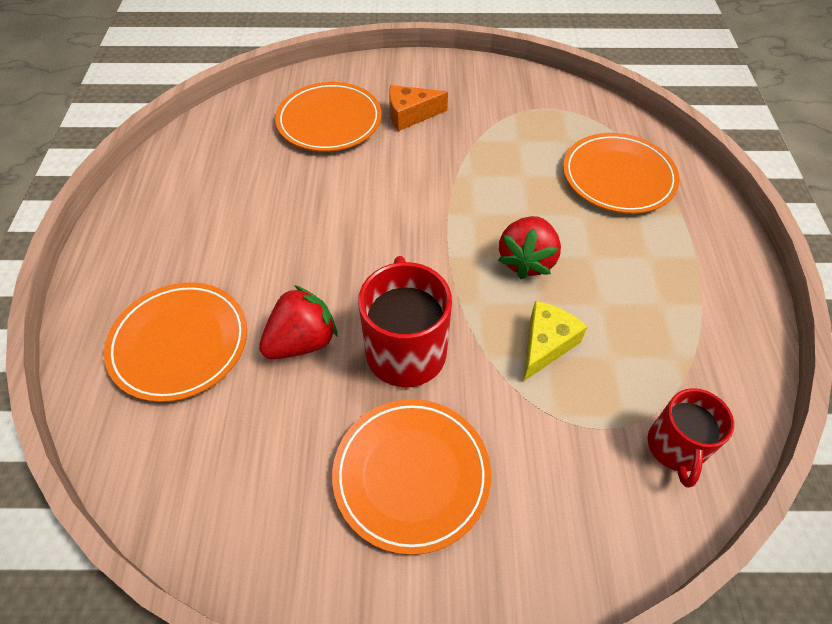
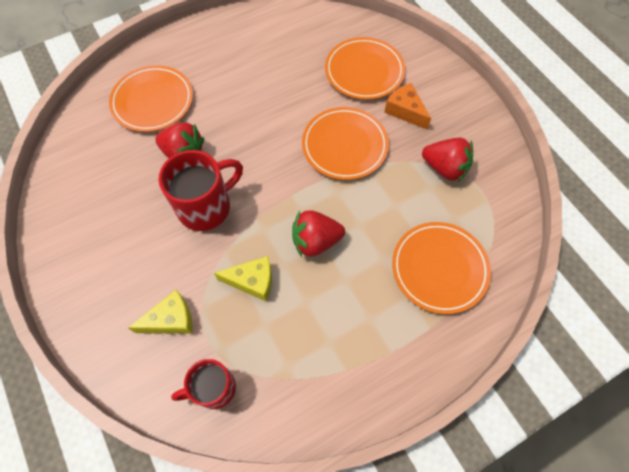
camera: 60 degrees right, 10 degrees up
orange plate [332,399,491,555] -> orange plate moved to [302,107,389,180]
none -> yellow cheese [128,290,192,334]
none -> red strawberry [422,138,473,182]

